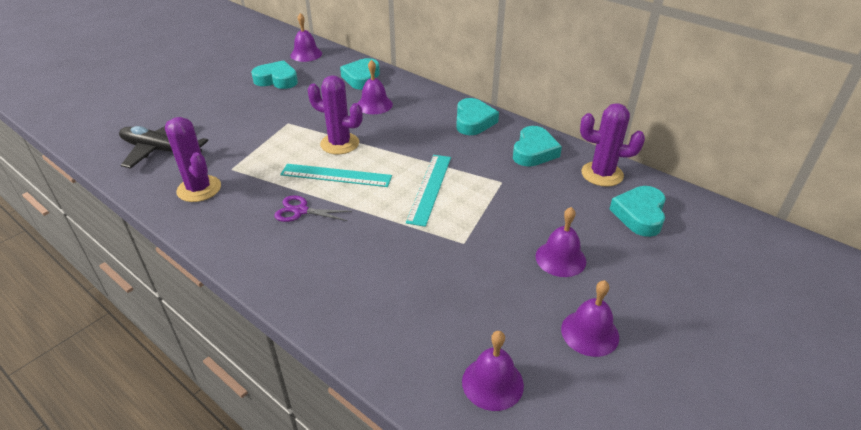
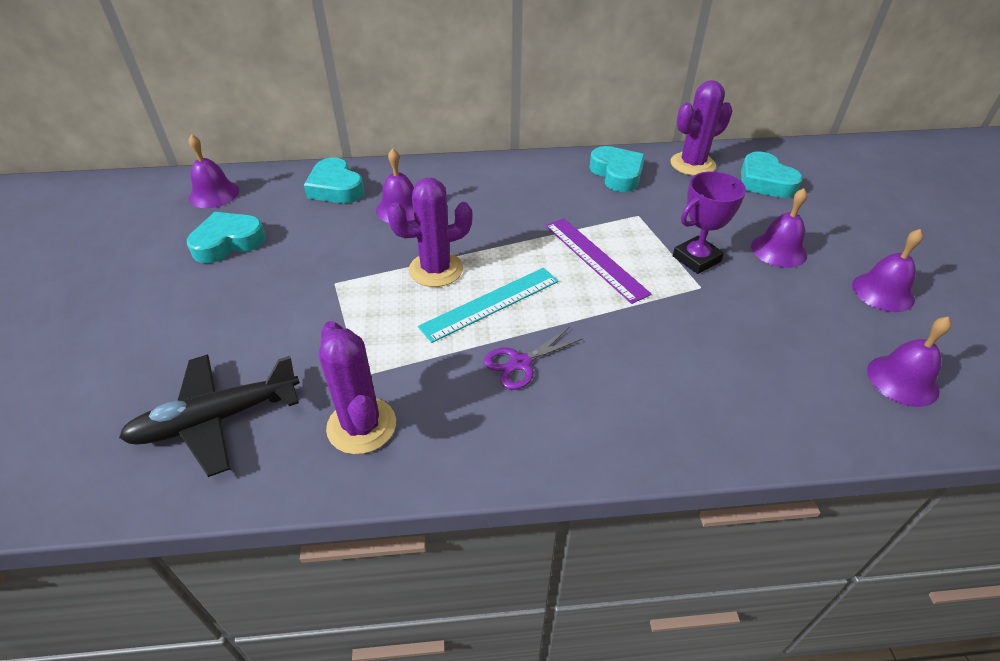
camera: 45 degrees left, 5 degrees up
purple cactus [165,117,221,202] -> purple cactus turned 60 degrees clockwise [319,321,396,454]
turquoise ruler [406,155,451,227] -> purple ruler [545,218,652,304]
turquoise heart [456,98,499,135] -> none
none -> purple trophy [673,171,746,274]

